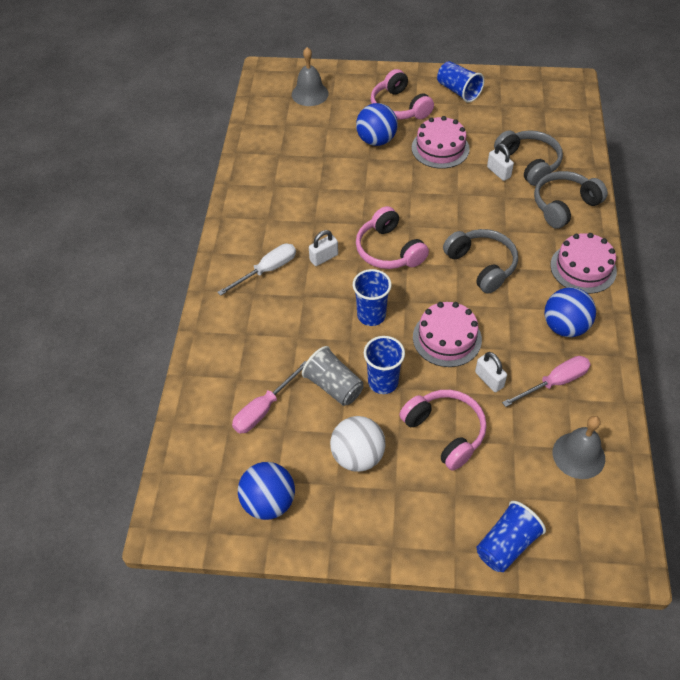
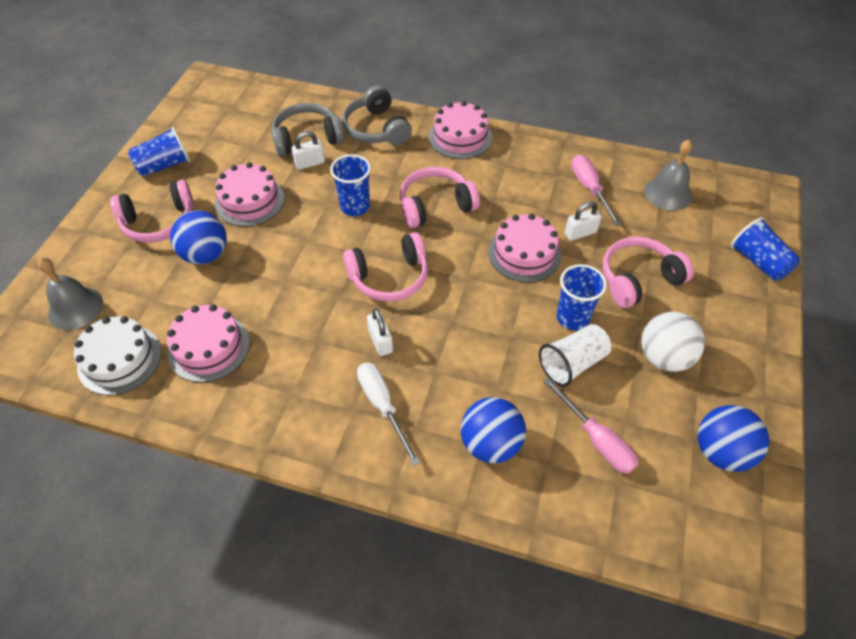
camera: 80 degrees left, 0 degrees up
grey cup [302,346,364,406] -> white cup [539,324,611,387]
blue cup [353,269,392,326] -> blue cup moved to [330,154,371,216]
grey headphones [443,229,518,294] -> pink headphones [400,167,480,228]
blue ball [544,287,596,337] -> blue ball moved to [461,397,526,463]
none -> white cake [74,316,161,395]
none -> pink cake [167,304,250,383]

